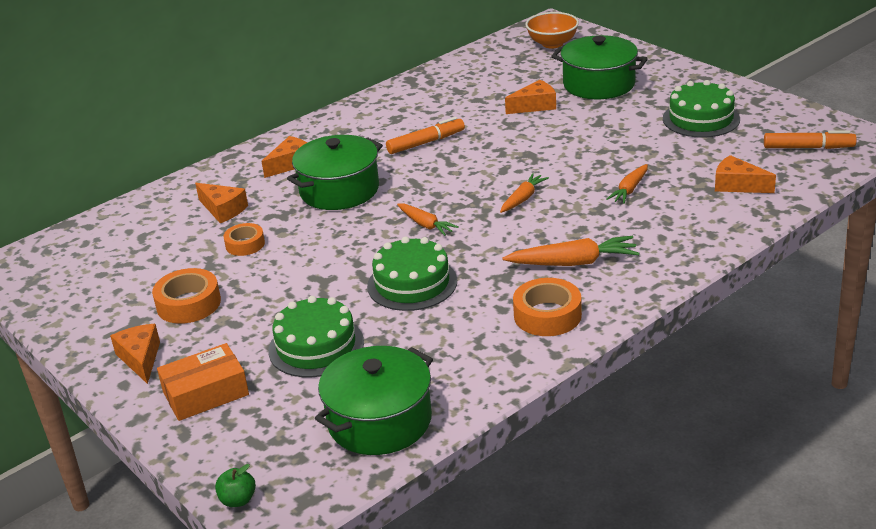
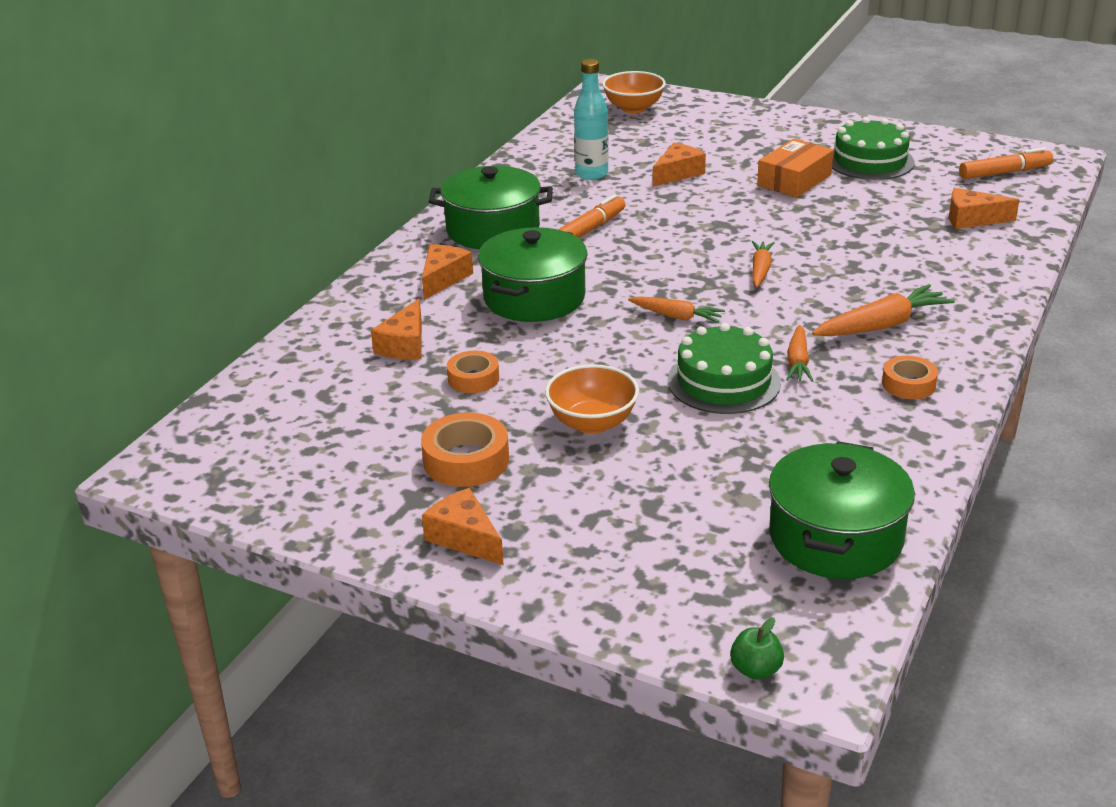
camera: 25 degrees left, 0 degrees up
orange box [157,343,249,421] -> orange box moved to [757,139,834,198]
orange cheese [195,183,248,223] -> orange cheese turned 90 degrees clockwise [371,299,422,360]
green cake [268,296,364,377] -> none
orange tape [513,278,582,336] -> orange tape [882,356,938,399], size x0.65
green pot [551,35,648,99] -> green pot moved to [429,166,553,249]
orange carrot [606,164,648,204] -> orange carrot moved to [786,325,813,382]
none -> orange bowl [545,364,639,434]
none -> turquoise bottle [574,59,608,180]

